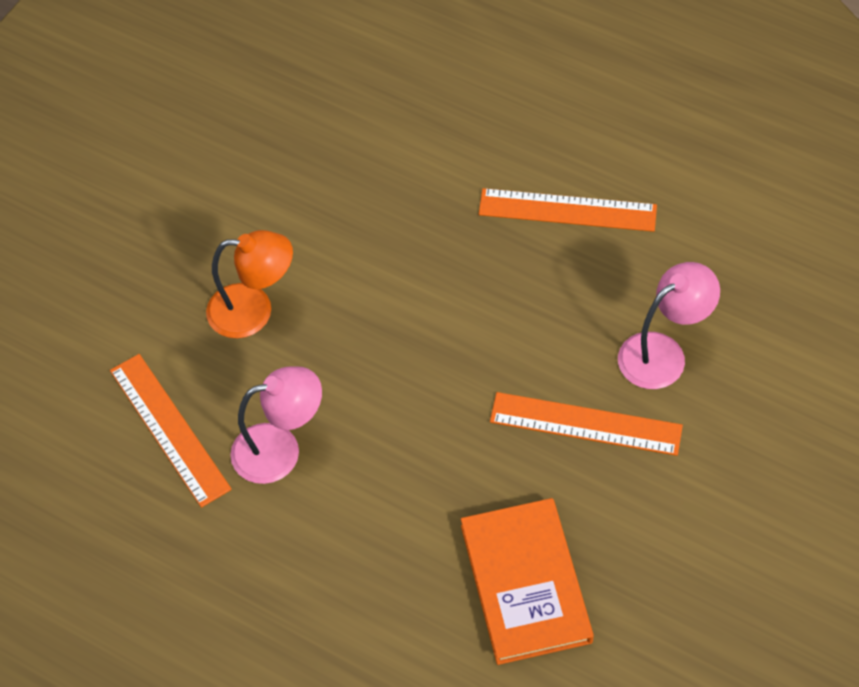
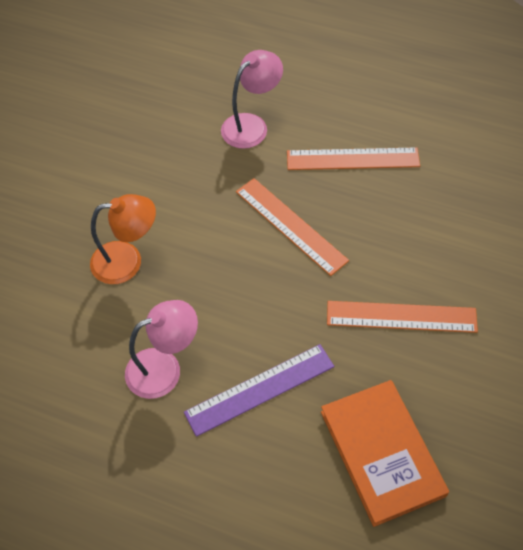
camera: 10 degrees left, 0 degrees up
orange ruler [110,354,232,508] -> orange ruler moved to [236,178,349,276]
pink lamp [618,262,720,389] -> pink lamp moved to [221,50,283,149]
none -> purple ruler [184,344,334,437]

